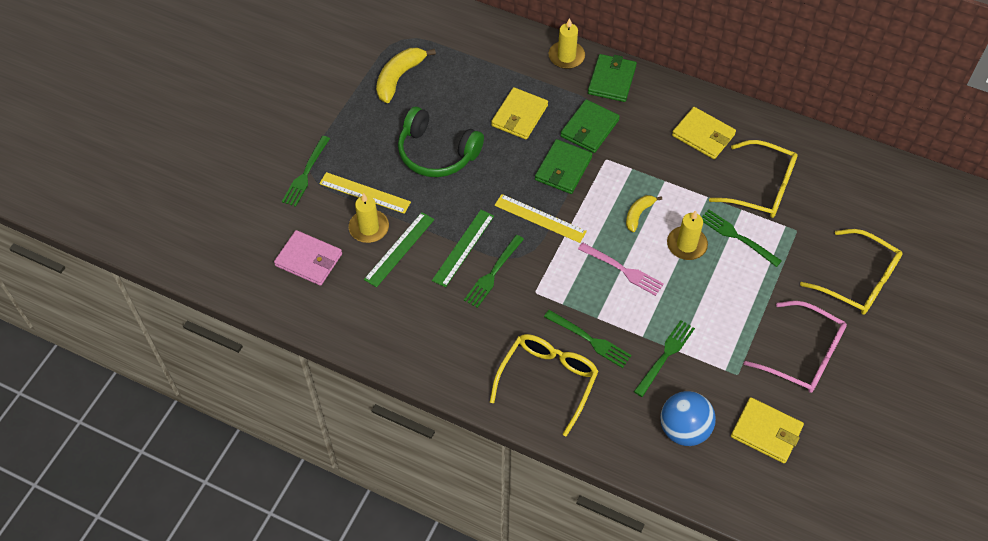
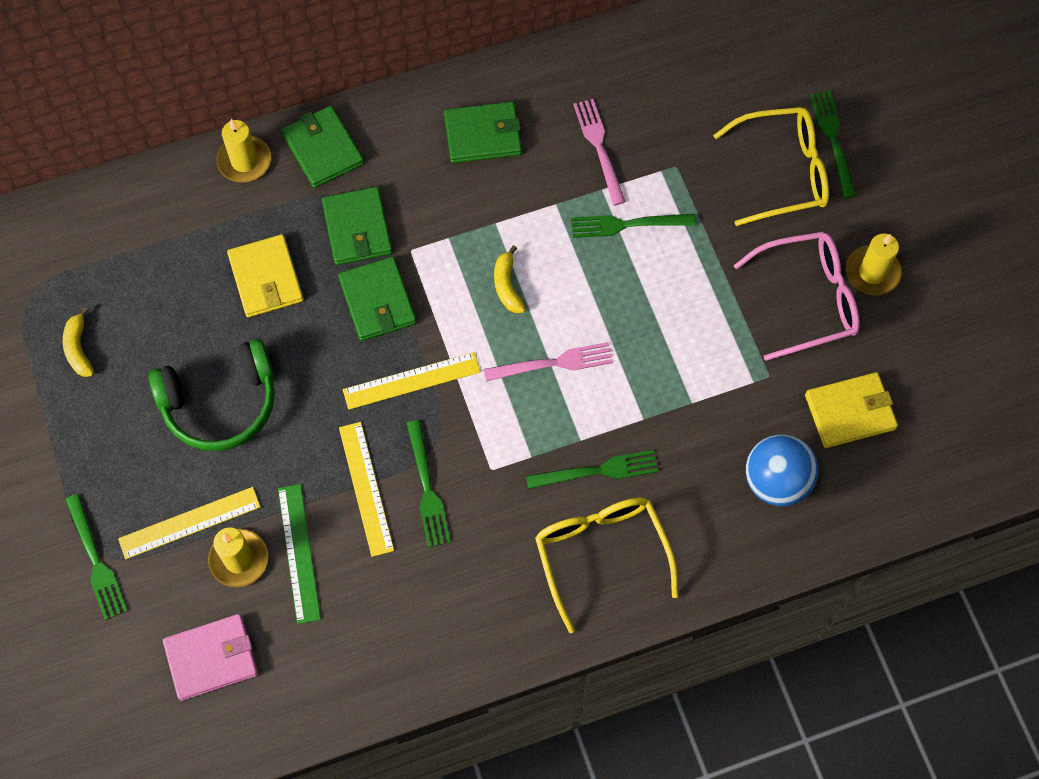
camera: 45 degrees left, 10 degrees up
yellow banana [376,48,436,103] -> yellow banana [63,307,94,377], size x0.59
green ruler [432,210,494,288] -> yellow ruler [339,422,394,557]
green fork [634,320,695,397] -> green fork moved to [810,91,856,198]
yellow candle [667,210,708,260] -> yellow candle moved to [846,233,902,296]
yellow wallet [672,107,736,159] -> green wallet [444,102,522,163]
yellow glasses [709,140,798,218] -> pink fork [573,99,626,205]

